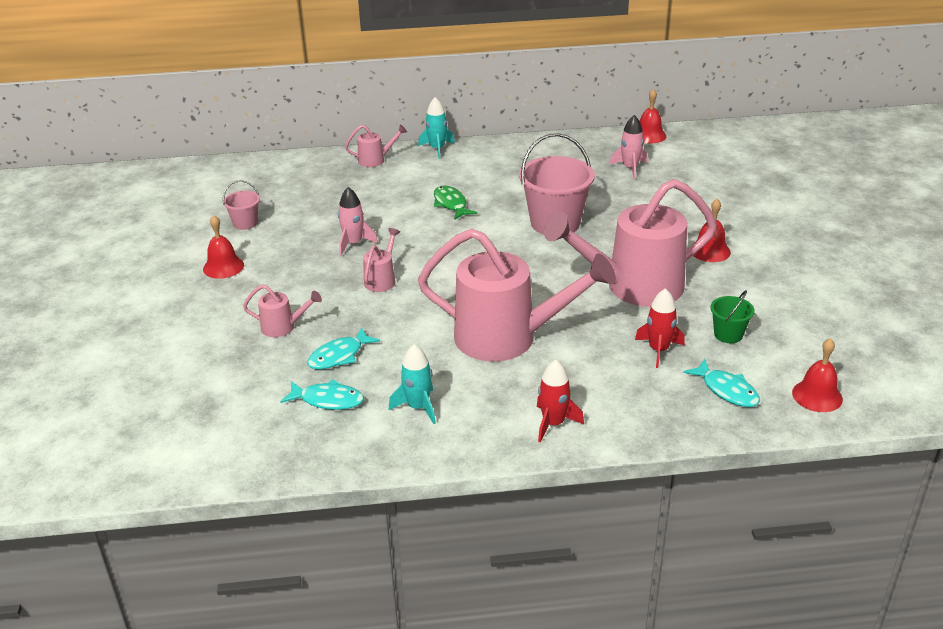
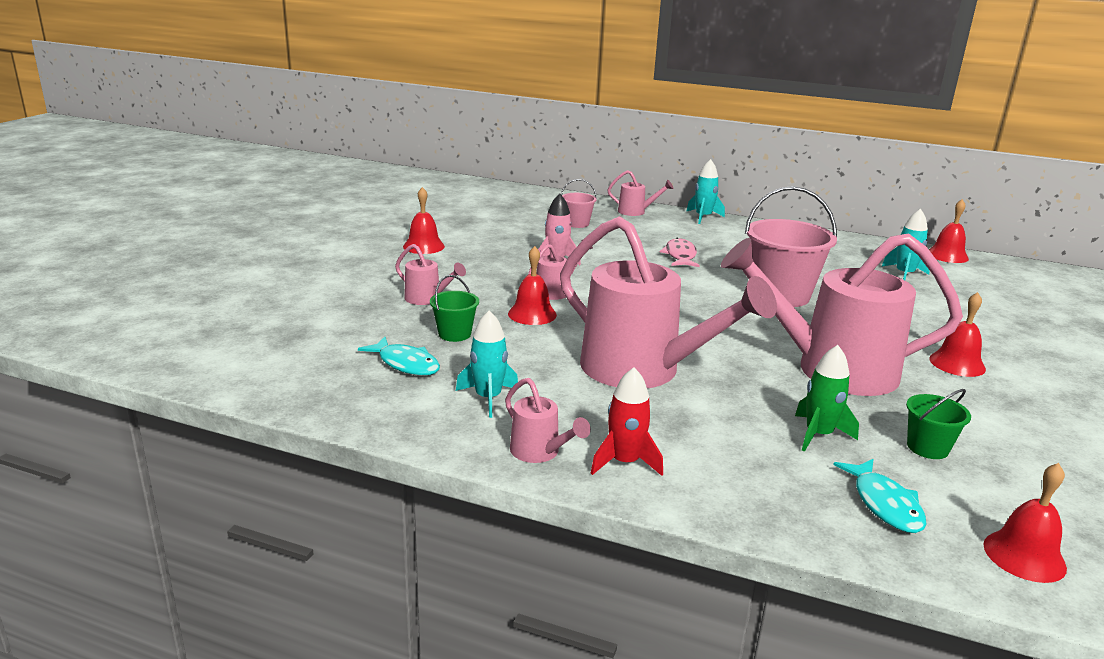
camera: 25 degrees right, 10 degrees down
pink bucket [223,180,260,230] -> pink bucket moved to [561,179,597,228]
turquoise fish [307,327,380,369] -> green bucket [430,275,479,342]
green fish [434,185,477,220] -> pink fish [660,238,700,267]
pink rocket [609,115,647,179] -> turquoise rocket [882,209,930,280]
red rocket [635,288,685,368] -> green rocket [795,345,859,452]
none -> pink watering can [505,378,591,463]
none -> red bell [508,246,557,325]

